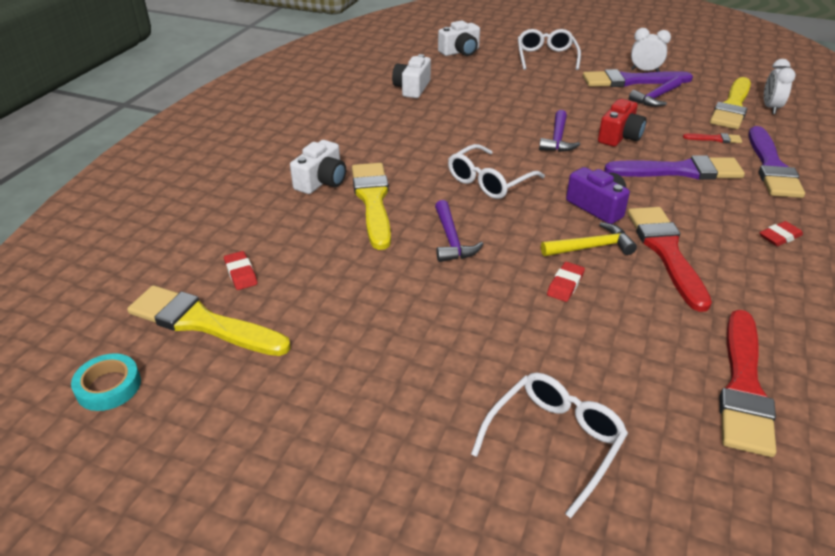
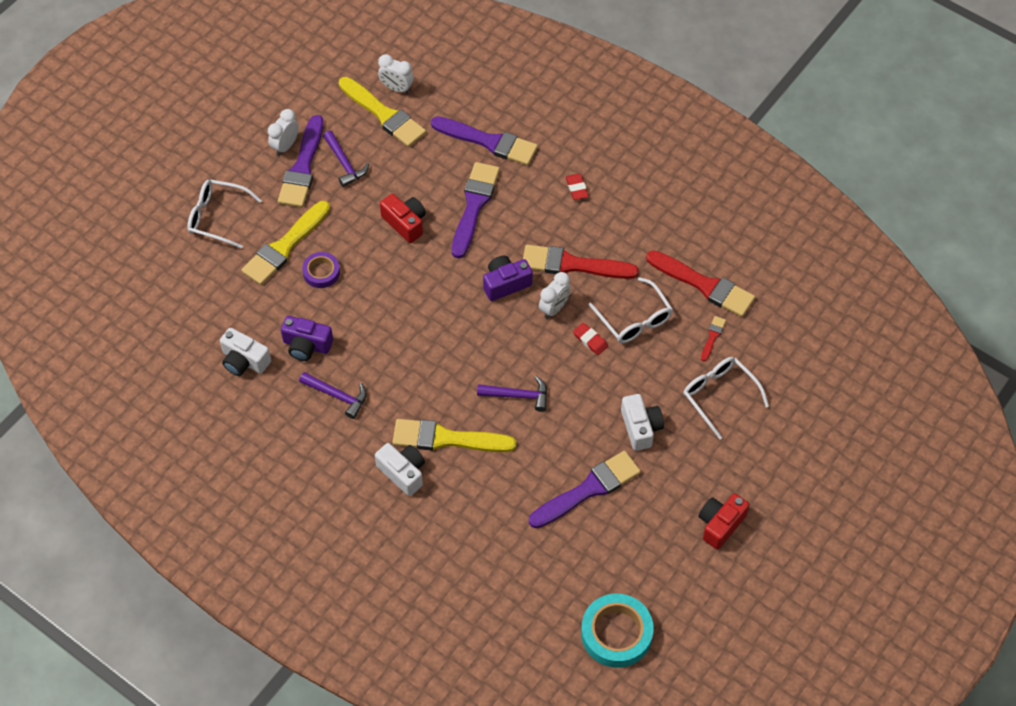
camera: 75 degrees left, 20 degrees up
turquoise tape [71,353,141,411] -> turquoise tape [581,594,654,668], size x1.72
yellow brush [127,285,291,356] -> yellow brush moved to [241,201,330,285]
red eraser [224,251,257,290] -> none
white camera [438,20,480,56] -> white camera moved to [621,394,664,451]
white glasses [448,144,545,199] -> white glasses moved to [588,277,673,343]
purple hammer [539,110,580,152] -> purple hammer moved to [299,372,367,419]
yellow hammer [541,222,637,256] -> white clock [539,272,571,319]
red brush [683,133,742,143] -> red brush moved to [701,316,726,361]
none -> purple camera [281,316,333,361]
none -> purple tape [302,252,340,288]
none -> purple brush [529,451,641,528]
none -> red camera [698,494,750,549]

